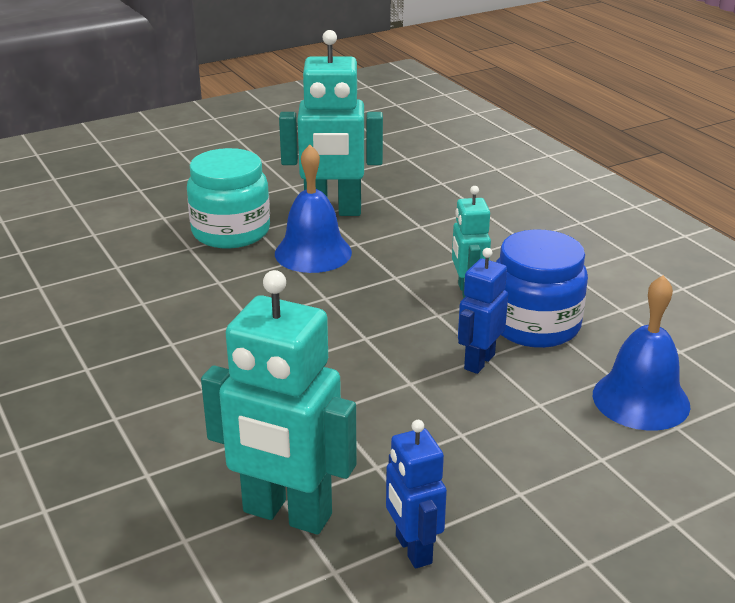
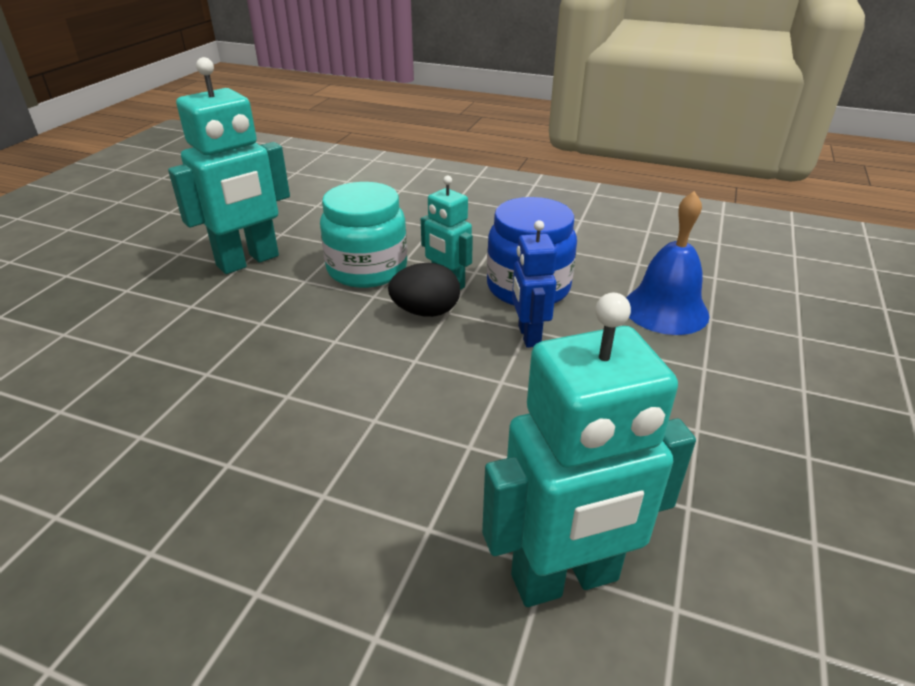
camera: 40 degrees left, 5 degrees up
turquoise jar [187,148,270,248] -> turquoise jar moved to [320,182,407,288]
blue bell [275,145,352,273] -> none
blue robot [386,420,447,569] -> none
none -> black egg [388,263,460,317]

